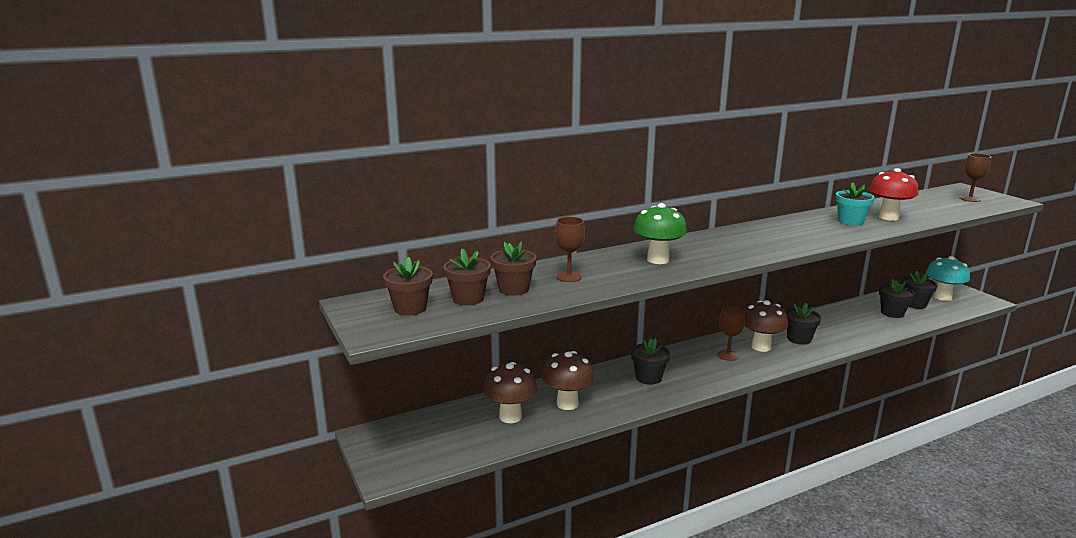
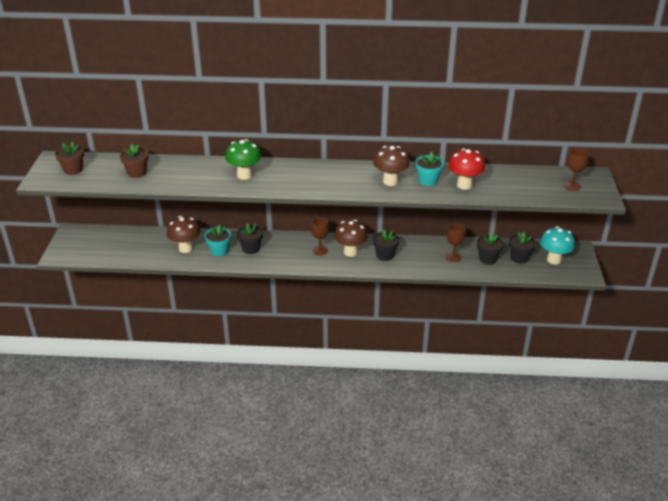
camera: 30 degrees right, 15 degrees up
brown flower pot [443,248,491,305] -> none
brown mushroom [483,362,537,423] -> brown mushroom moved to [373,146,410,186]
brown goblet [555,217,585,282] -> brown goblet moved to [446,223,465,262]
none -> turquoise flower pot [205,225,231,256]

